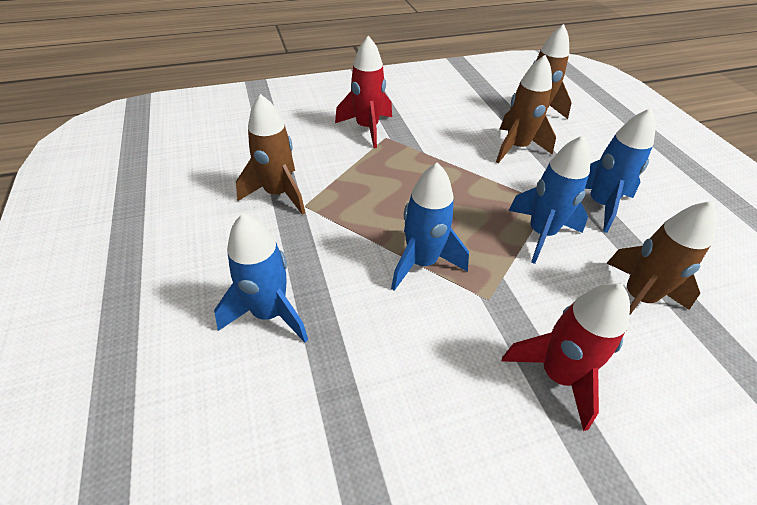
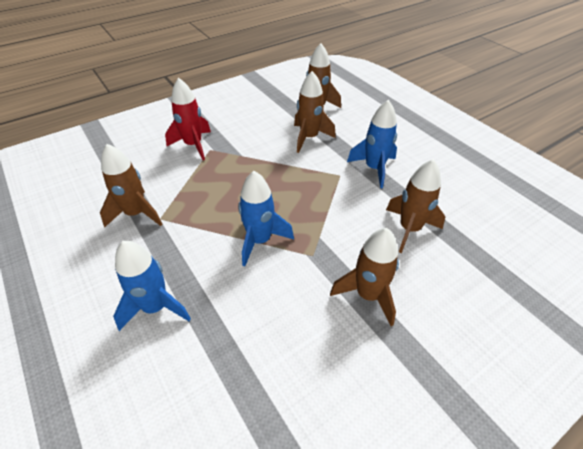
camera: 15 degrees left, 0 degrees up
red rocket [502,283,630,431] -> brown rocket [330,228,399,326]
blue rocket [508,135,590,264] -> none

